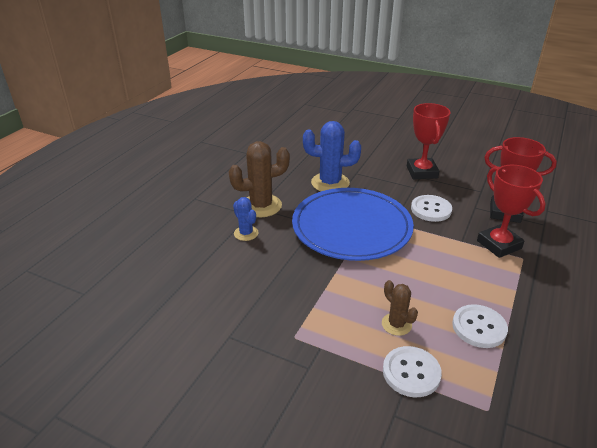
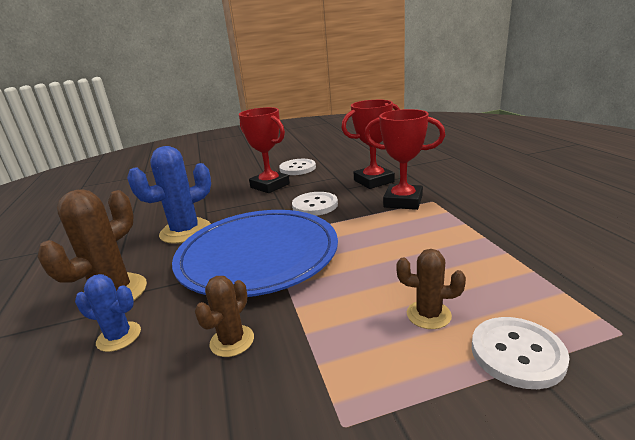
camera: 40 degrees left, 10 degrees down
white button [452,304,508,348] -> white button moved to [279,159,316,175]
none -> brown cactus [195,276,254,357]

